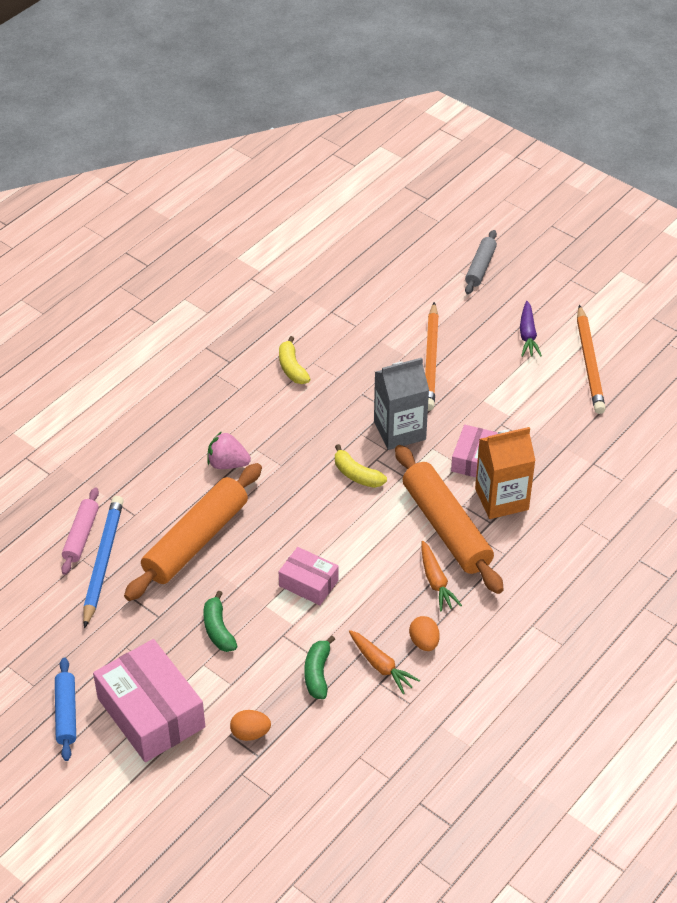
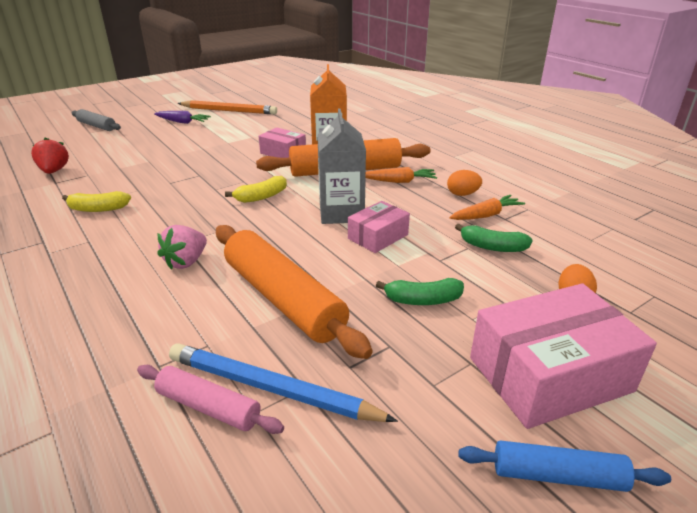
camera: 75 degrees left, 15 degrees down
grey carton [374,358,429,450] -> grey carton moved to [317,108,366,224]
orange pencil [425,302,439,411] -> none
none -> red strawberry [31,137,69,174]

